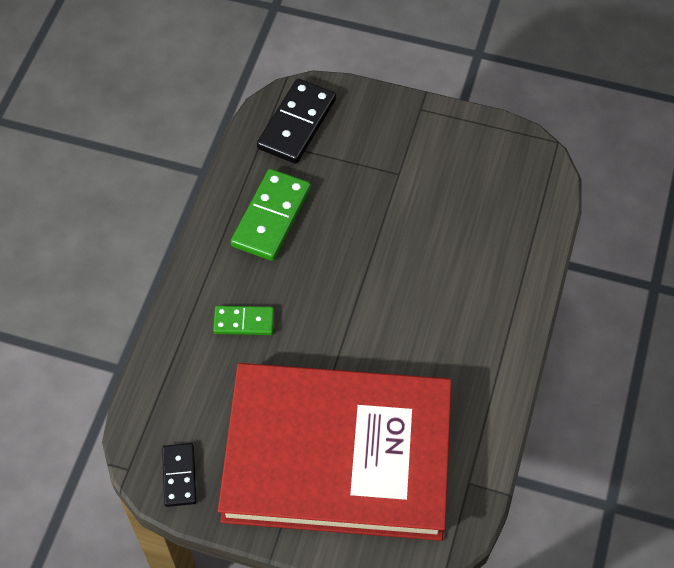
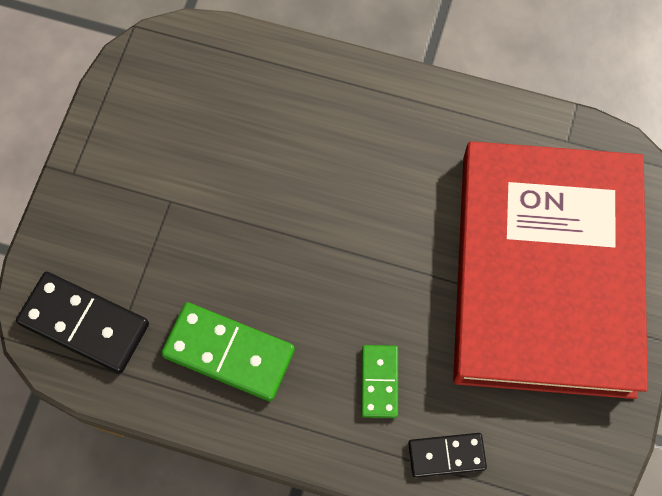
camera: 90 degrees left, 10 degrees up
black domino [162,443,197,507] -> black domino moved to [408,433,487,478]

